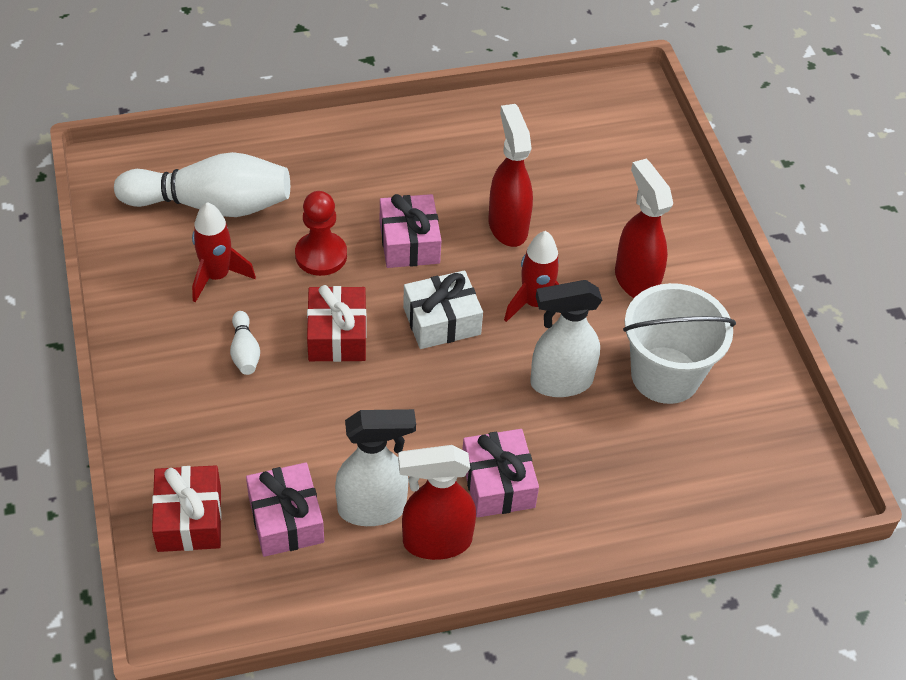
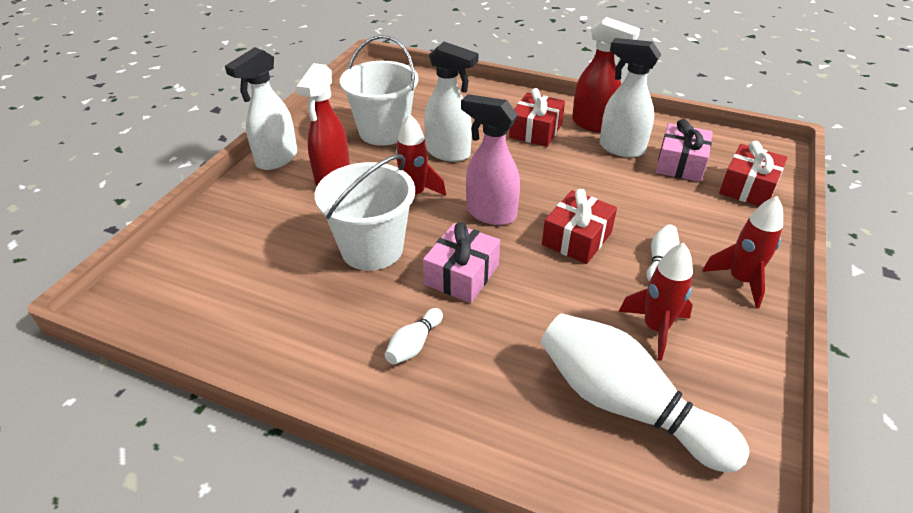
camera: 140 degrees left, 10 degrees down
red pawn [295,191,347,276] -> none
white gift [403,270,483,349] -> pink spray bottle [461,94,520,225]
pink gift [462,429,539,517] -> red gift [509,88,565,147]
red spray bottle [488,104,533,247] -> white bucket [314,154,415,271]
none -> white spray bottle [225,47,297,170]
none -> white bowling pin [385,308,443,364]
none -> red rocket [702,196,783,308]

